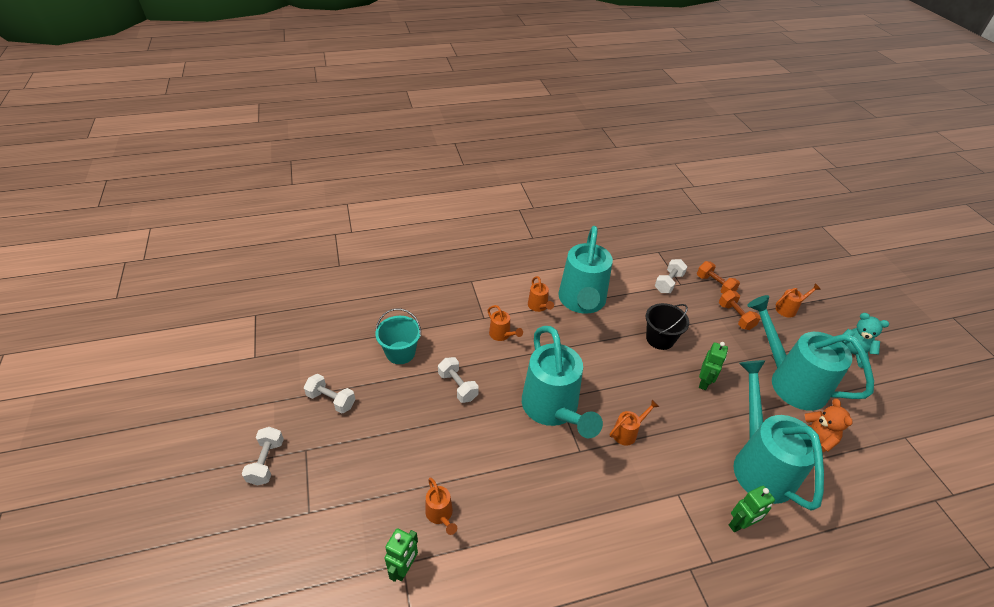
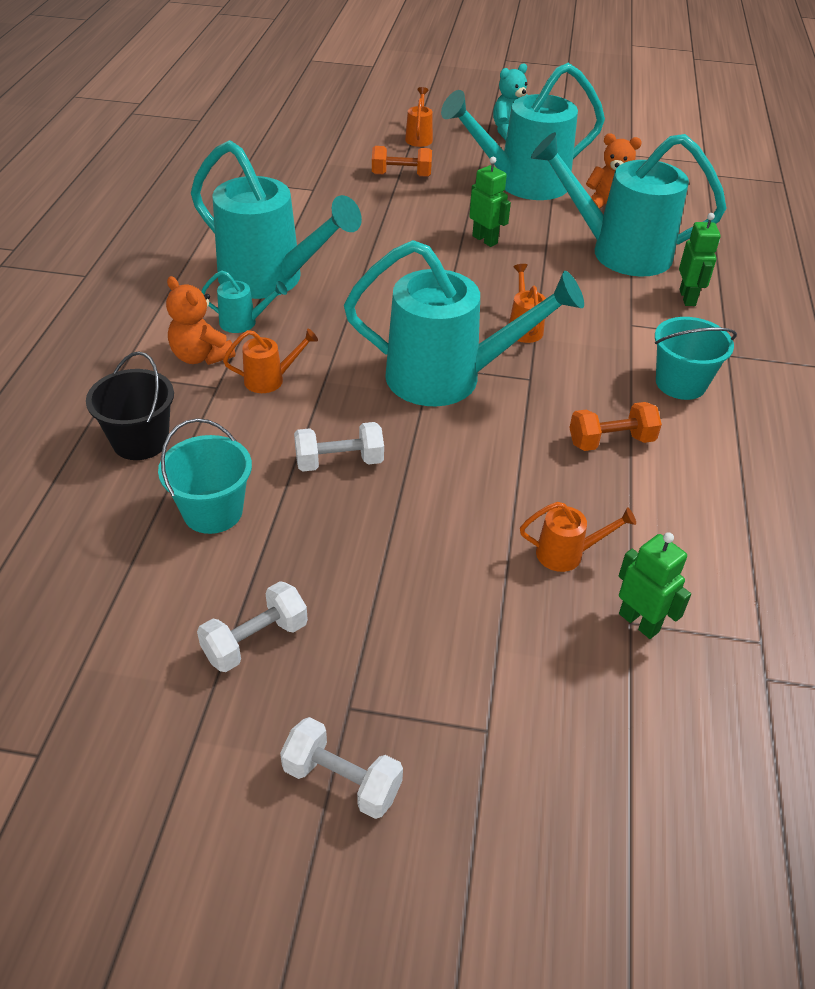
camera: 65 degrees left, 0 degrees up
orange watering can [528,276,554,312] -> turquoise watering can [201,270,287,333]
black bucket [646,303,689,350] -> black bucket moved to [86,351,174,460]
white dumbbell [655,259,688,293] -> none
orange dumbbell [697,261,740,294] -> orange dumbbell moved to [569,402,662,451]
none -> orange teddy bear [166,276,235,365]
none -> turquoise bucket [655,317,737,400]

